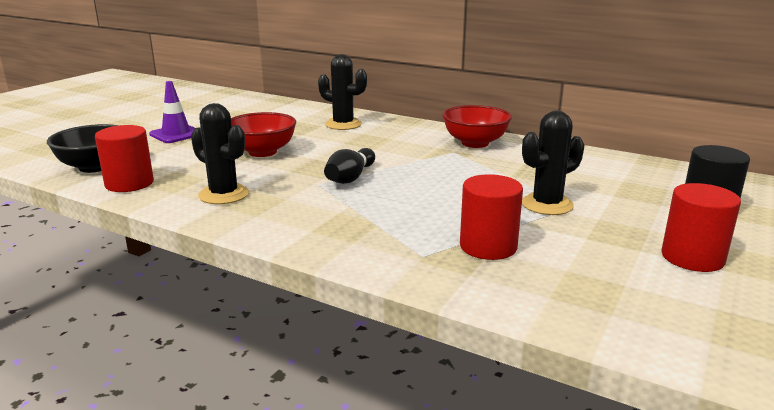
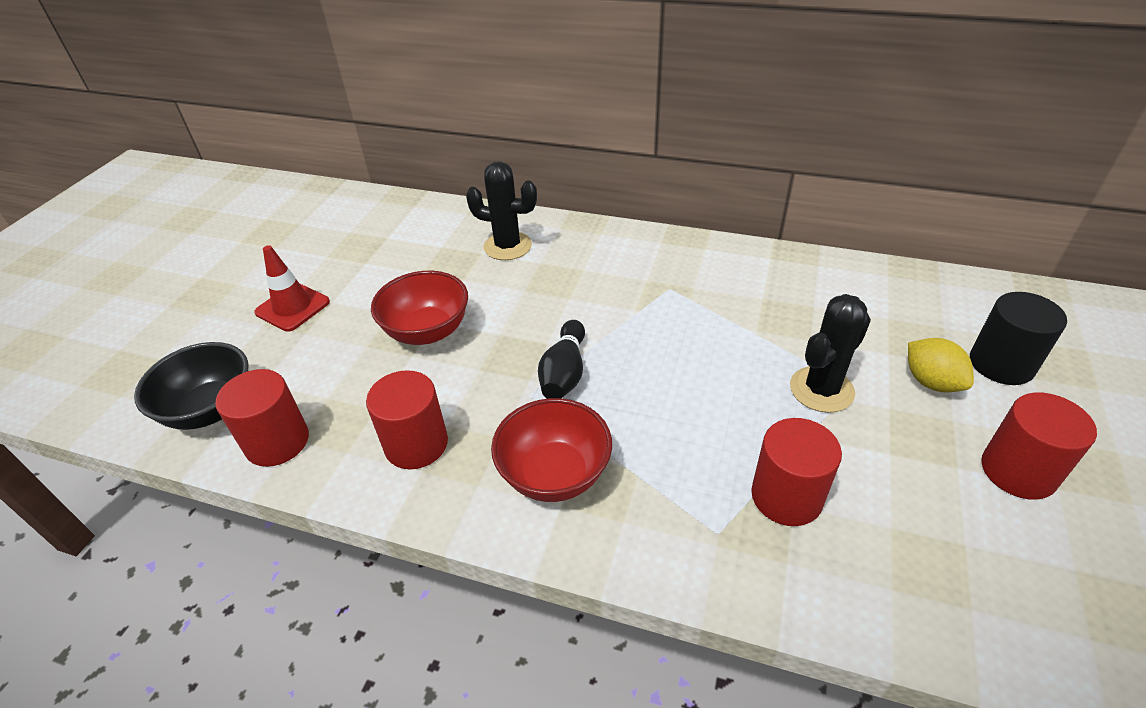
camera: 10 degrees left, 20 degrees up
purple traffic cone [149,81,195,143] -> red traffic cone [254,245,330,332]
black cactus [191,103,249,204] -> red cylinder [366,370,448,469]
red bowl [442,105,512,148] -> red bowl moved to [491,398,612,502]
none -> yellow lemon [908,338,974,392]

